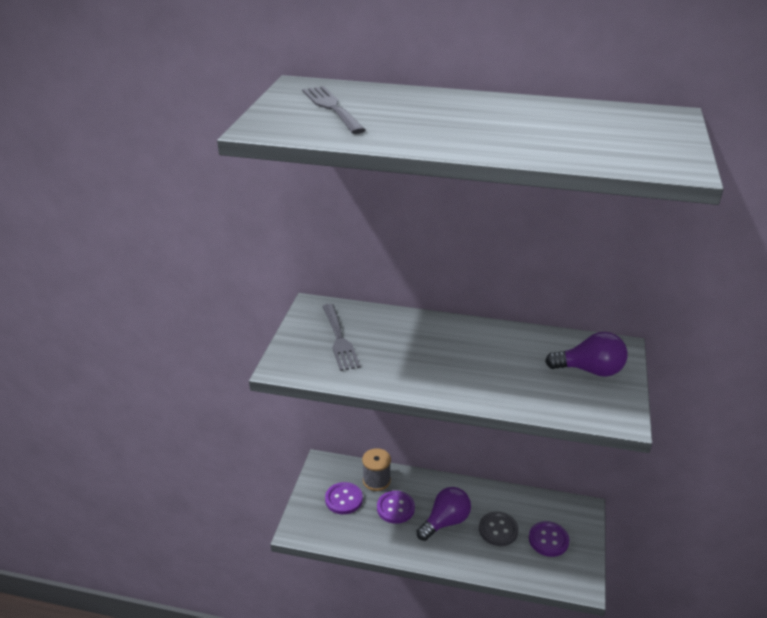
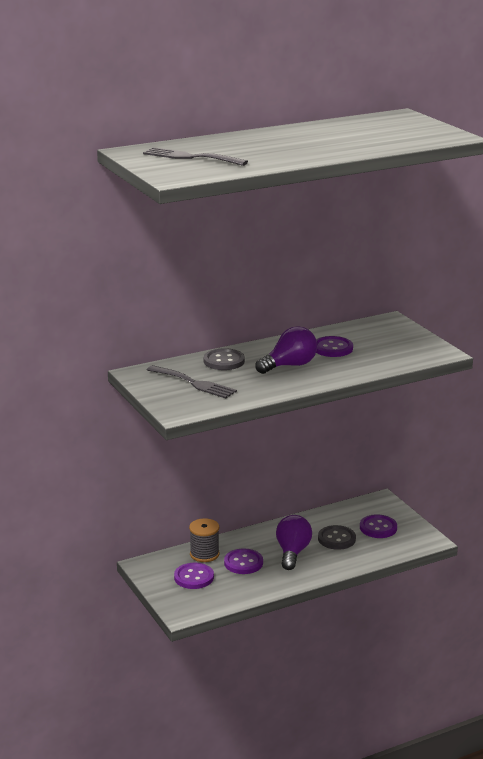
camera: 40 degrees left, 10 degrees down
purple light bulb [545,332,628,377] -> purple light bulb moved to [255,326,317,374]
none -> grey button [204,348,245,370]
none -> purple button [316,336,353,357]

